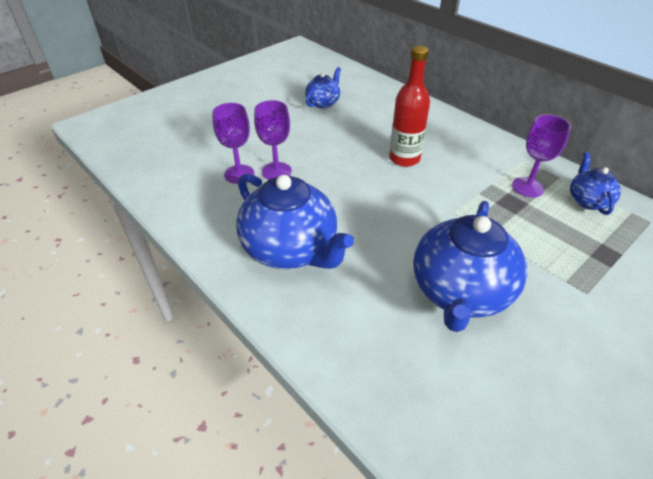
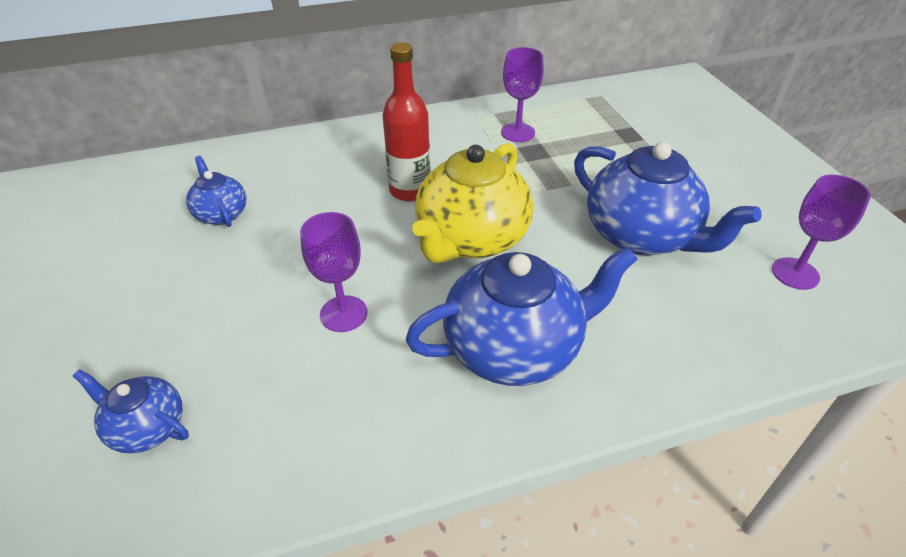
camera: 65 degrees left, 0 degrees up
purple goblet [212,103,254,184] -> purple goblet moved to [772,175,871,290]
blue teapot [570,152,621,215] -> blue teapot moved to [73,369,189,453]
none -> yellow teapot [412,143,533,263]

